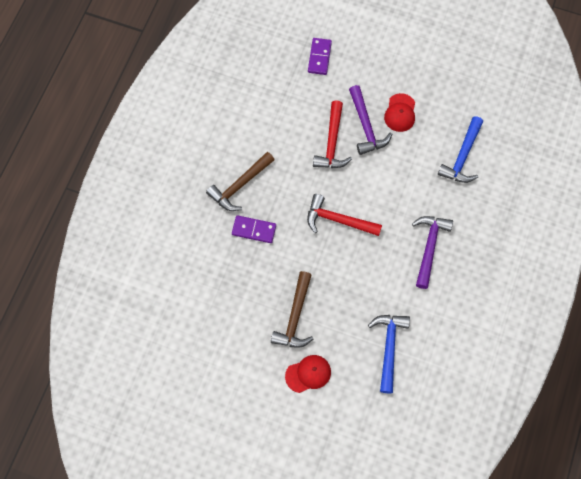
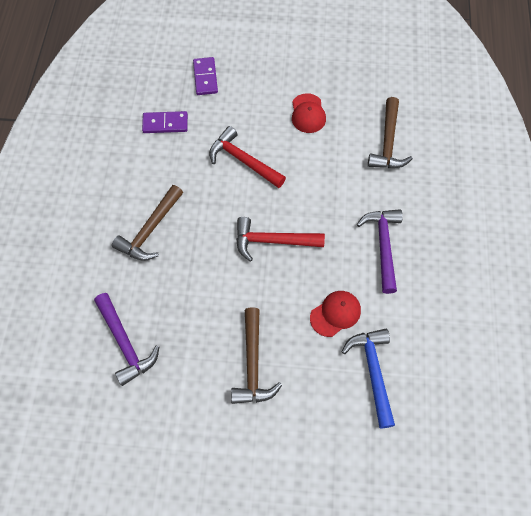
camera: 15 degrees left, 5 degrees down
purple domino [232,215,276,243] -> purple domino moved to [142,111,188,133]
red cap [285,355,331,393] -> red cap moved to [310,291,361,337]
red hammer [313,100,352,168] -> red hammer turned 135 degrees clockwise [209,126,286,188]
purple hammer [349,85,392,155] -> purple hammer moved to [94,293,159,386]
blue hammer [438,116,483,183] -> brown hammer [368,97,413,168]

